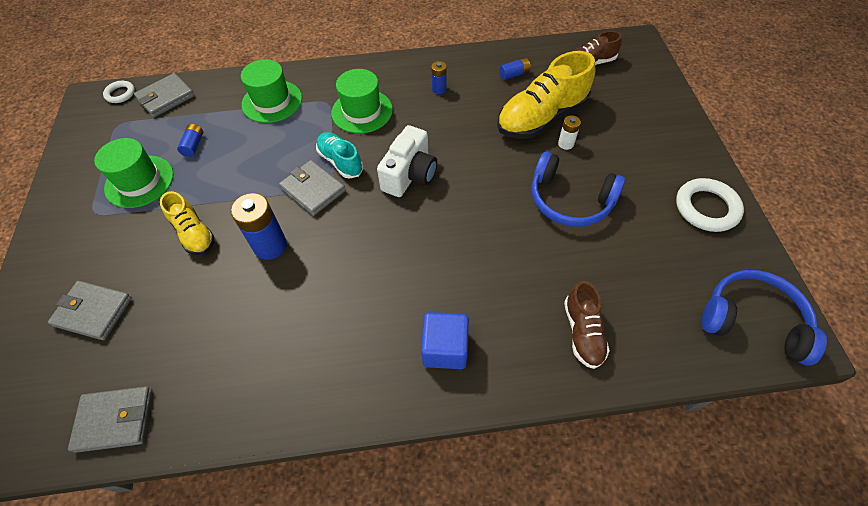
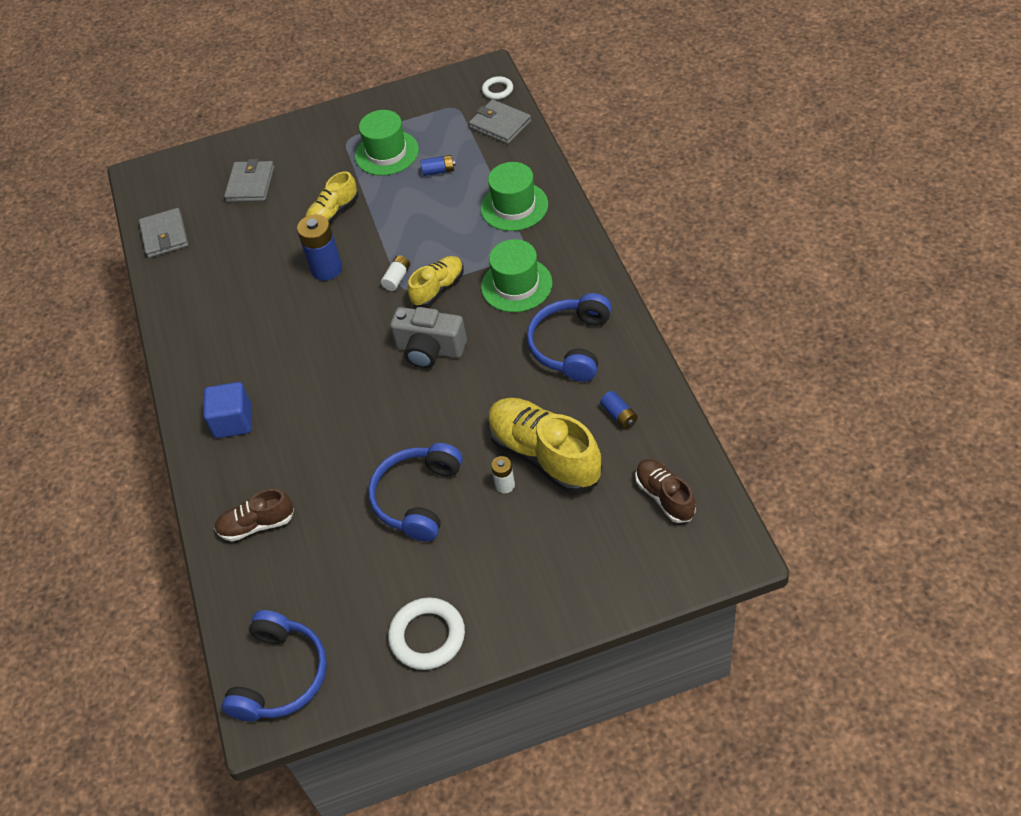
camera: 85 degrees right, 5 degrees down
grey wallet [279,160,345,216] -> white battery [381,255,410,291]
turquoise shoe [316,132,363,179] -> yellow shoe [408,256,464,307]
white camera [377,125,437,197] -> grey camera [390,307,467,368]
blue battery [431,61,447,94] -> blue headphones [527,293,612,382]

